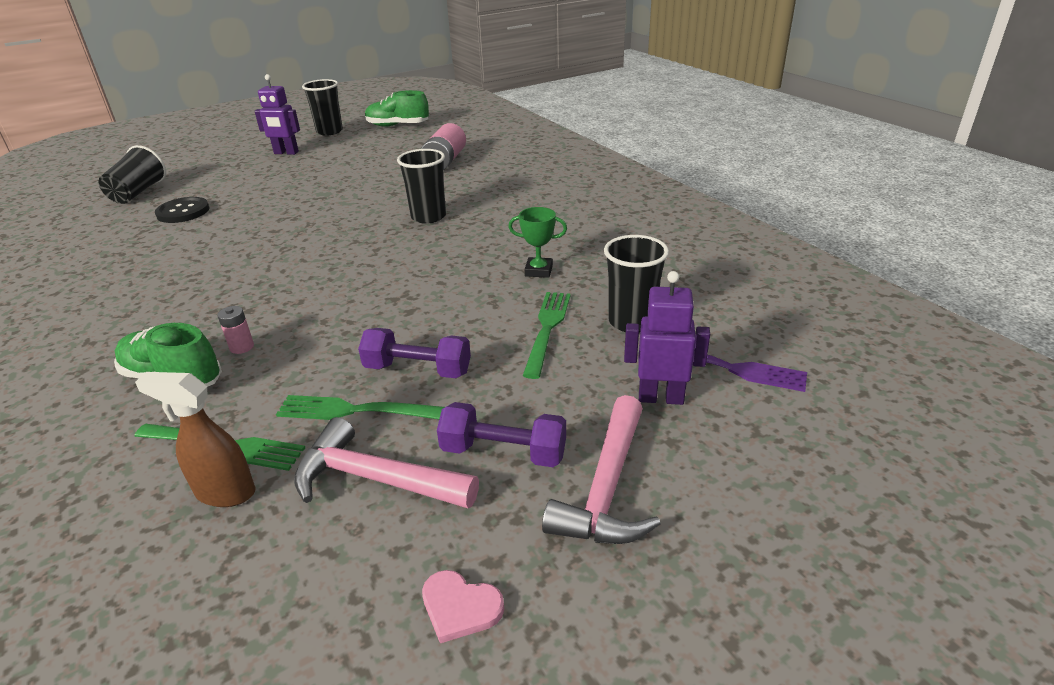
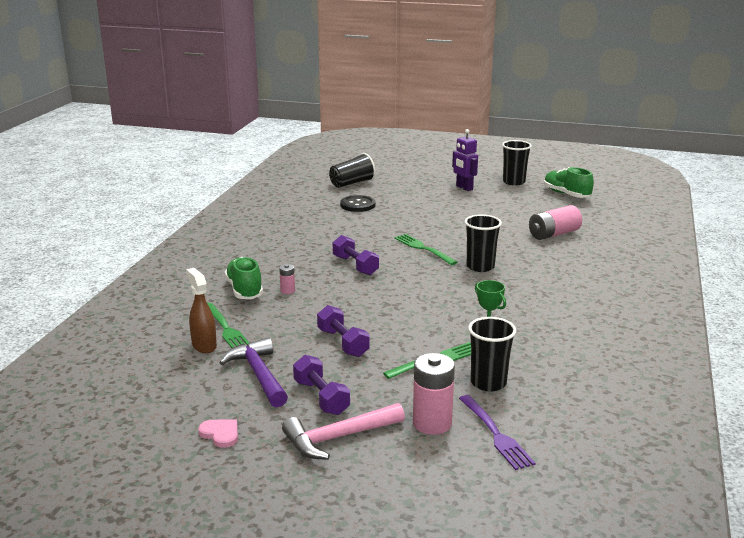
camera: 45 degrees right, 10 degrees down
green fork [276,395,445,420] -> green fork moved to [394,234,457,265]
pink hammer [294,417,479,509] -> purple hammer [219,337,288,408]
pink heart [422,570,504,643] -> pink heart turned 150 degrees clockwise [198,419,238,448]
purple robot [624,271,710,405] -> pink battery [413,353,455,435]
none -> purple dumbbell [333,235,379,275]

